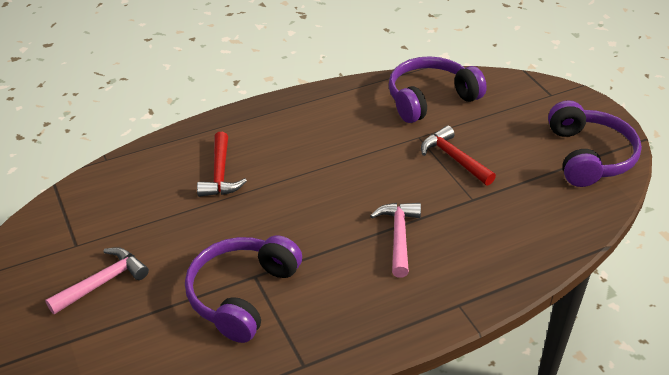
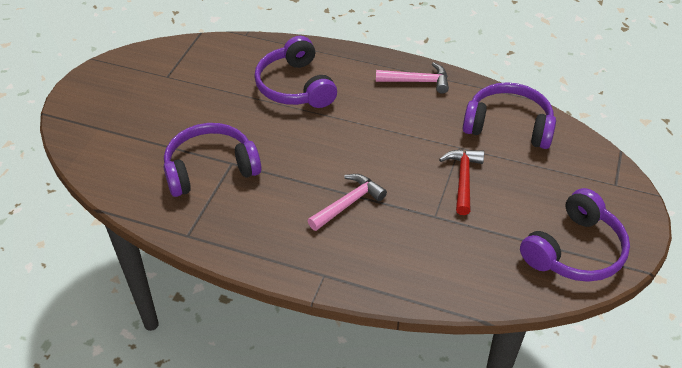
camera: 45 degrees right, 5 degrees up
pink hammer [45,247,149,314] -> pink hammer moved to [376,62,449,94]
red hammer [197,132,247,197] -> purple headphones [254,36,337,108]

